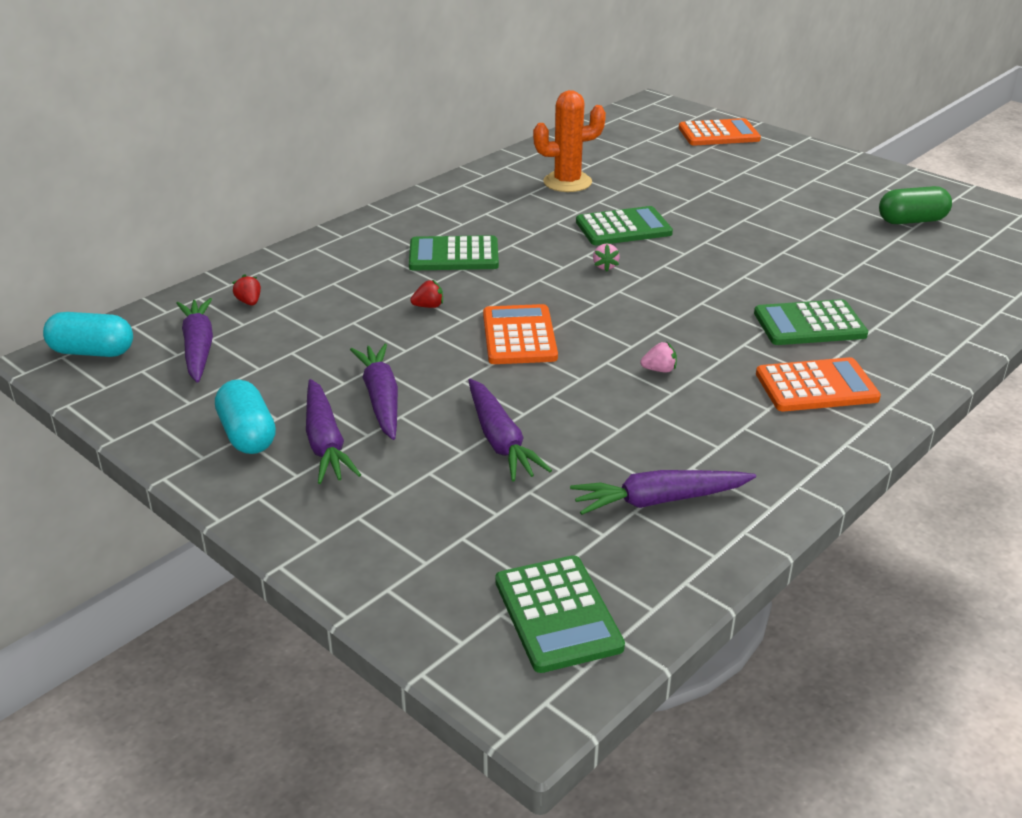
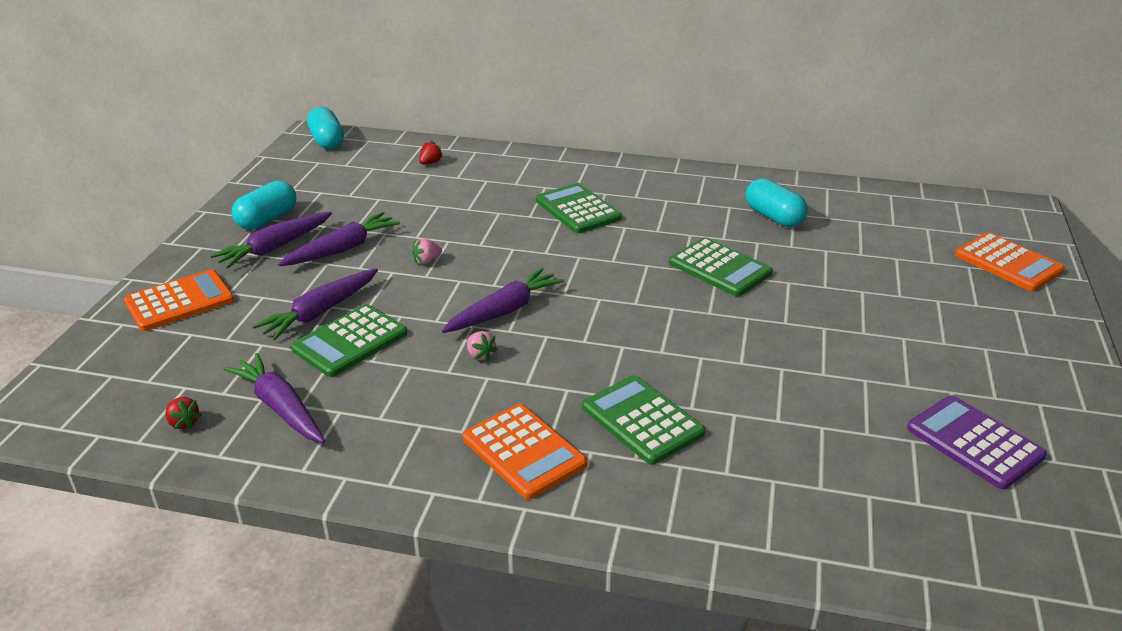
camera: 60 degrees right, 0 degrees up
purple carrot [176,298,213,383] -> purple carrot moved to [442,268,564,333]
red strawberry [410,280,443,308] -> red strawberry moved to [165,397,202,429]
orange calculator [483,304,558,364] -> orange calculator moved to [124,269,234,331]
green calculator [495,555,625,673] -> green calculator moved to [291,304,407,377]
orange cactus [533,90,606,192] -> turquoise capsule [746,178,808,227]
pink strawberry [593,243,620,272] -> pink strawberry moved to [412,238,442,264]
green capsule [879,186,952,224] -> purple calculator [907,395,1047,489]

